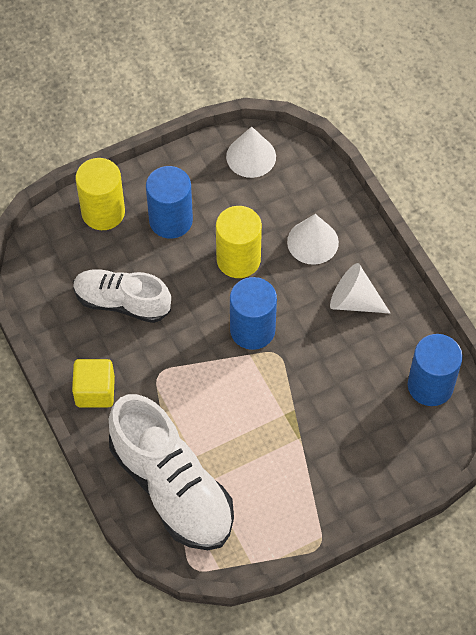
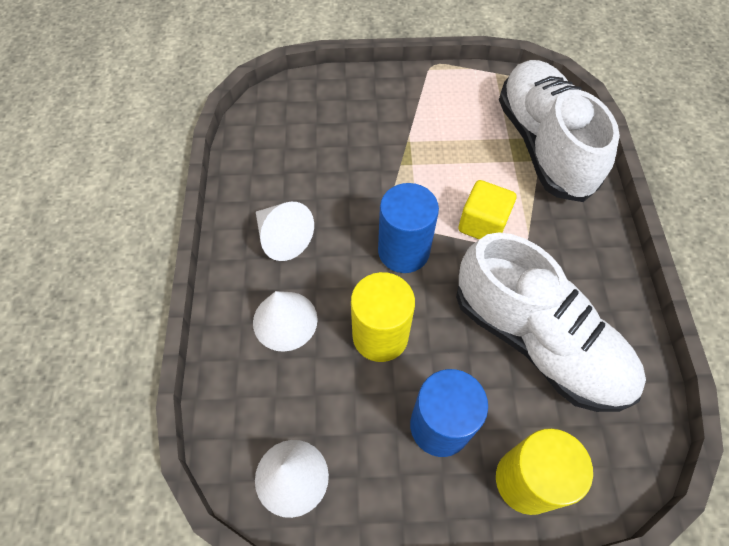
camera: 155 degrees left, 0 degrees up
yellow cube [72,359,115,407] -> yellow cube moved to [458,180,516,239]
white shoe [73,269,171,323] -> white shoe [456,232,646,412], size x1.57
blue cylinder [408,334,463,406] -> none

